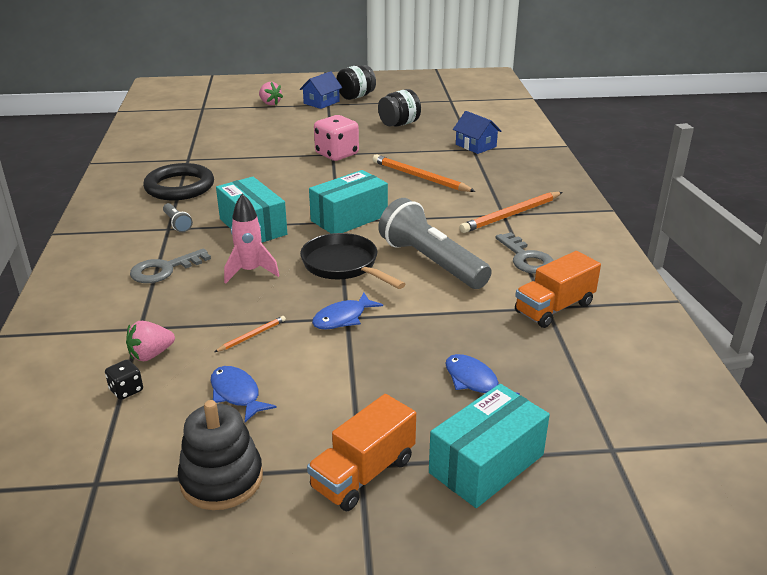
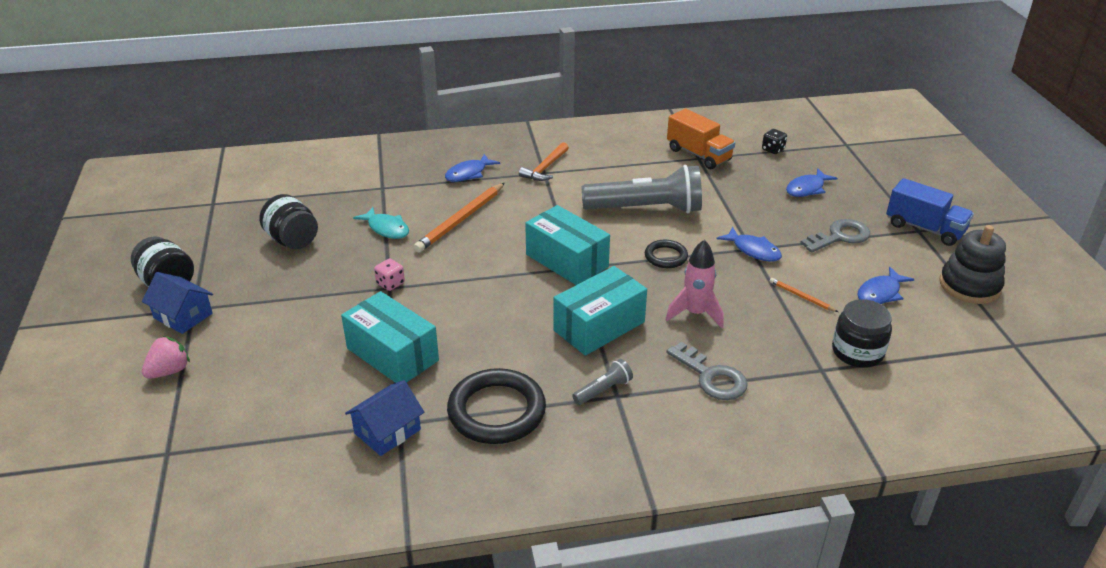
camera: 95 degrees left, 5 degrees up
black dice [105,359,143,400] -> black dice moved to [762,129,787,154]
pink strawberry [126,321,175,361] -> black jar [832,299,892,368]
black pan [300,233,405,289] -> black ring [645,240,688,268]
orange truck [307,394,416,511] -> blue truck [886,178,974,246]
pink dice [314,115,359,161] -> pink dice [374,258,405,291], size x0.49
grey flashlight [378,198,492,289] -> grey flashlight turned 135 degrees counterclockwise [581,165,702,213]
turquoise box [429,384,550,508] -> turquoise box moved to [341,291,439,383]
blue house [453,111,501,154] -> blue house moved to [345,380,424,456]
orange pencil [459,192,562,233] -> orange hammer [519,142,569,181]
grey key [495,232,554,274] -> grey key moved to [800,219,870,253]
none -> turquoise fish [353,207,409,239]
none -> blue fish [445,154,500,182]

